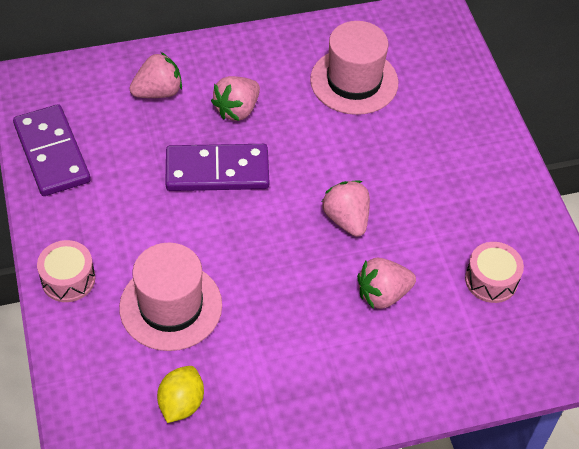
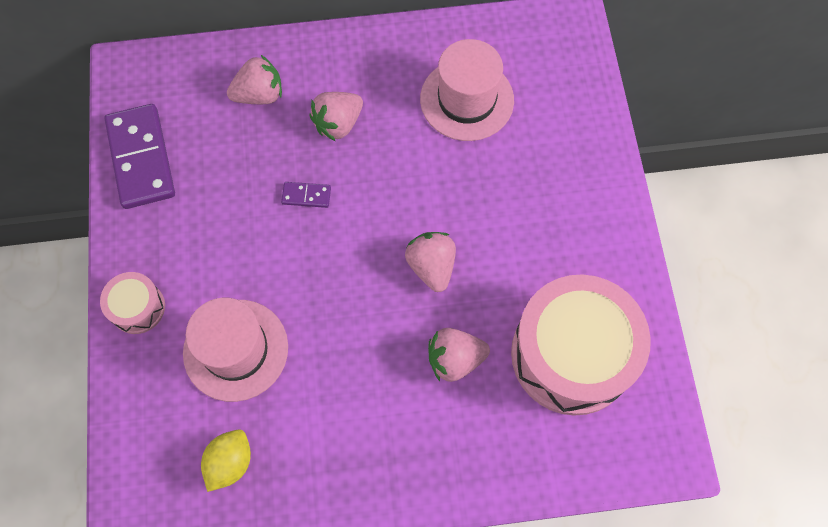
camera: 10 degrees right, 15 degrees up
purple domino [165,144,269,191] -> purple domino [281,182,331,208], size x0.44
pink drum [465,242,524,303] -> pink drum [511,275,651,415], size x2.19

